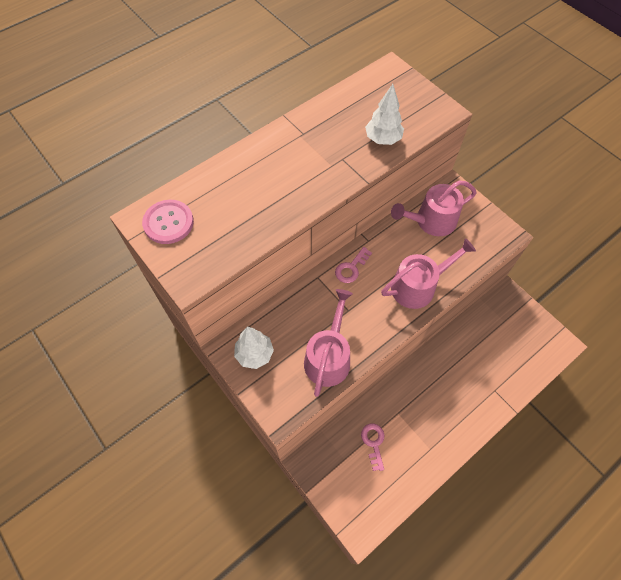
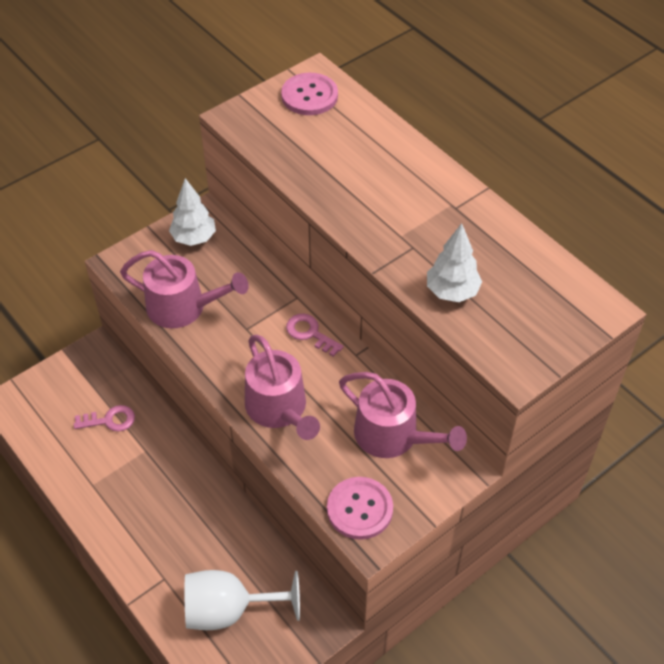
camera: 90 degrees right, 10 degrees down
pink watering can [391,181,477,236] -> pink watering can turned 150 degrees clockwise [339,372,467,458]
none -> white goblet [185,570,300,630]
none -> pink button [327,477,393,540]

